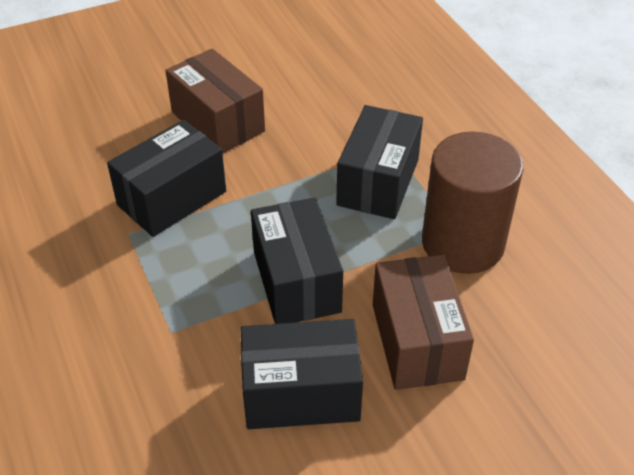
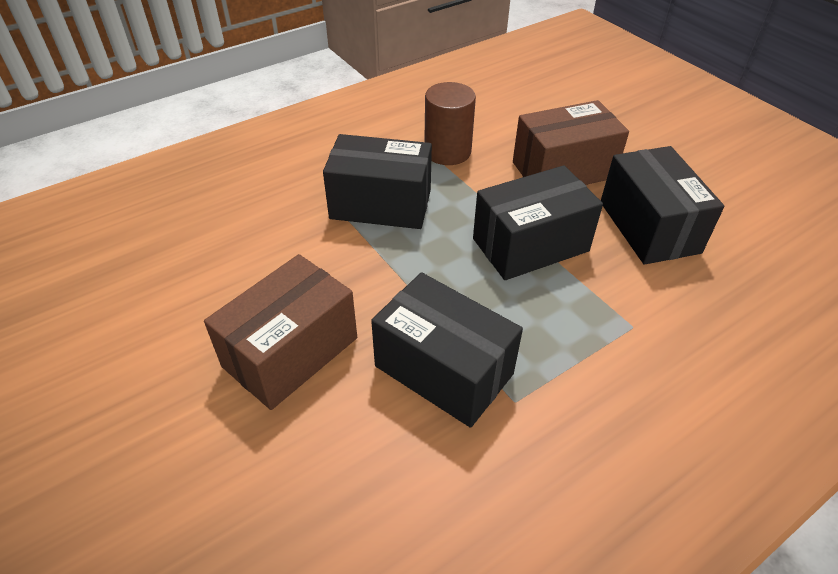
camera: 100 degrees left, 0 degrees up
brown cylinder [422,131,523,274] -> brown cylinder [424,82,476,165], size x0.65

